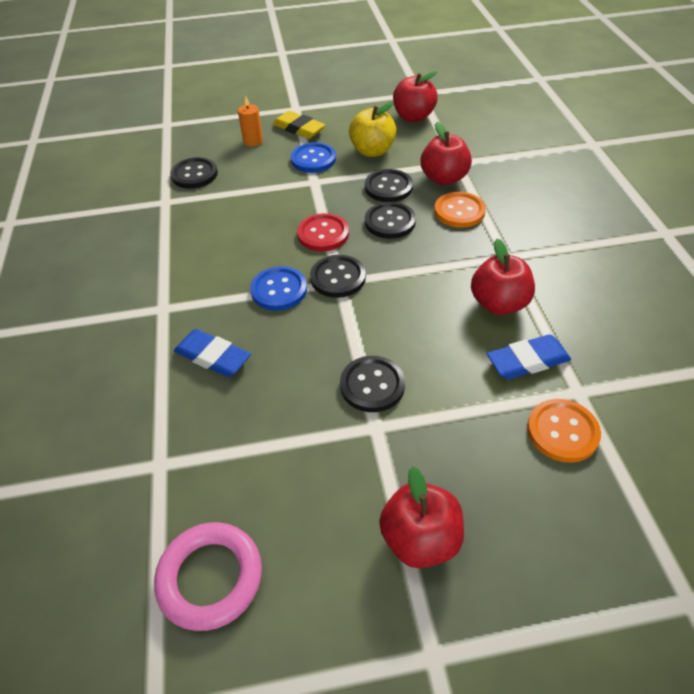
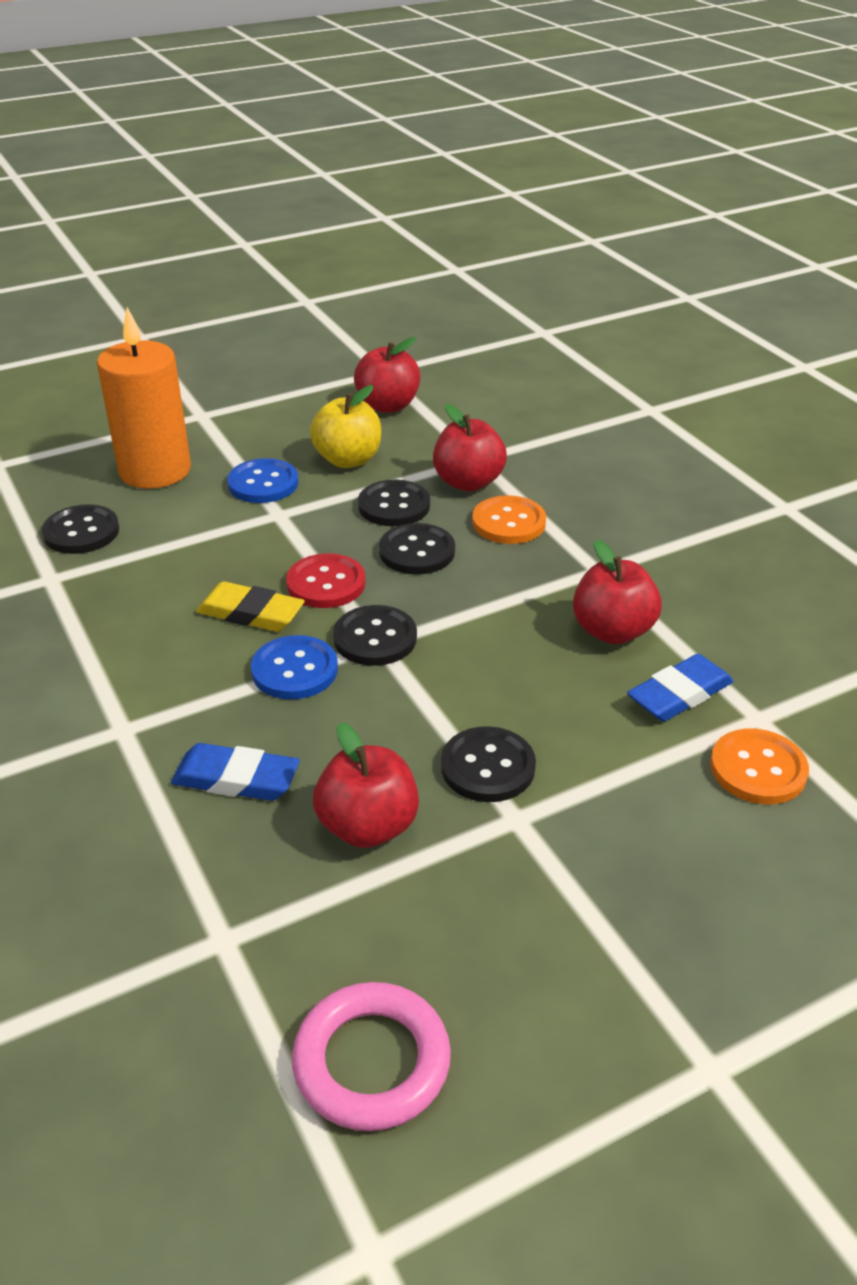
camera: 20 degrees left, 10 degrees down
orange candle [238,97,263,146] -> orange candle [97,307,191,489], size x2.27
yellow eraser [273,111,325,139] -> yellow eraser moved to [196,581,305,632]
red apple [379,466,464,568] -> red apple moved to [313,722,419,848]

